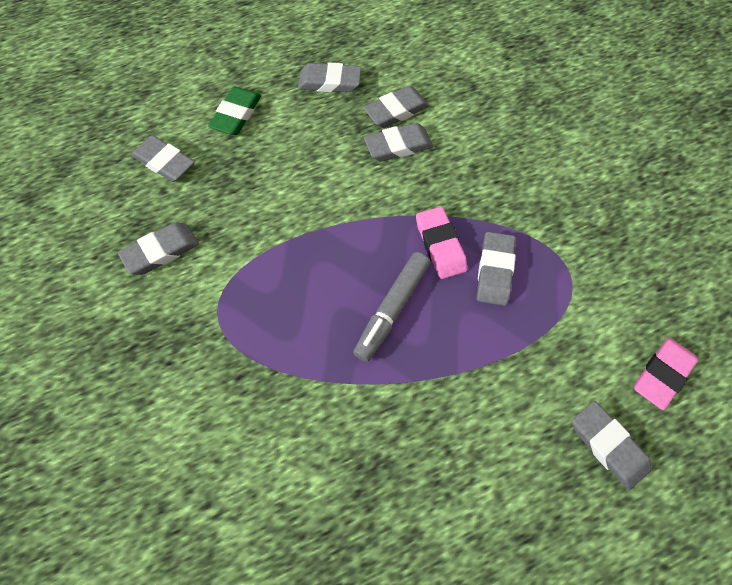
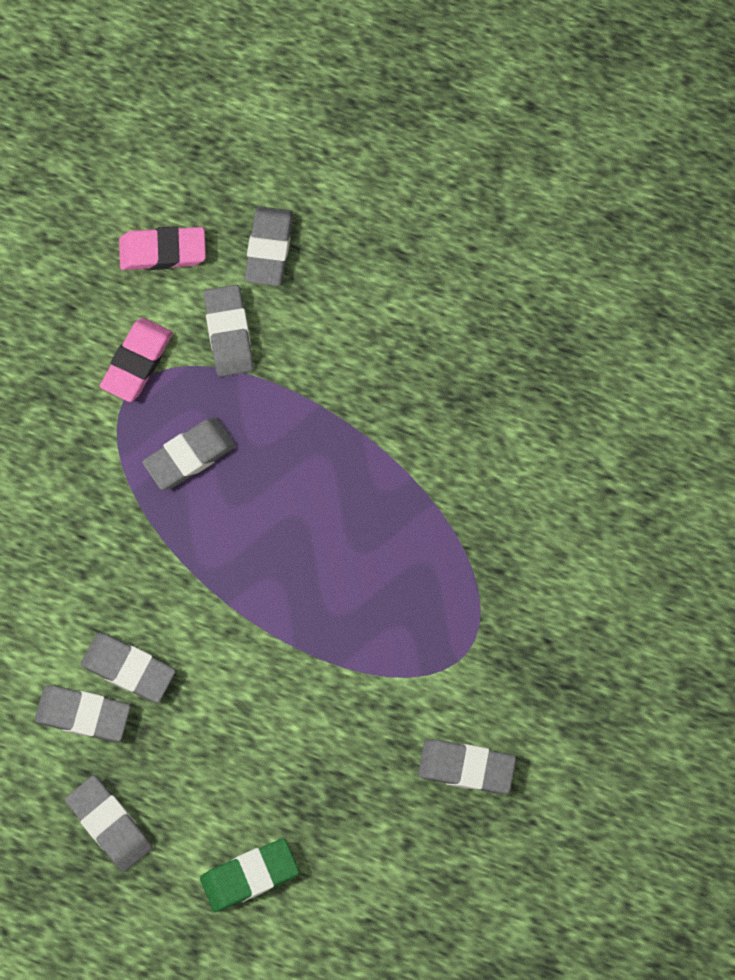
camera: 135 degrees left, 10 degrees up
grey eraser [131,135,195,182] -> grey eraser moved to [204,285,254,377]
grey marker [353,252,430,362] -> none
pink eraser [416,207,468,279] -> pink eraser moved to [100,318,173,402]

